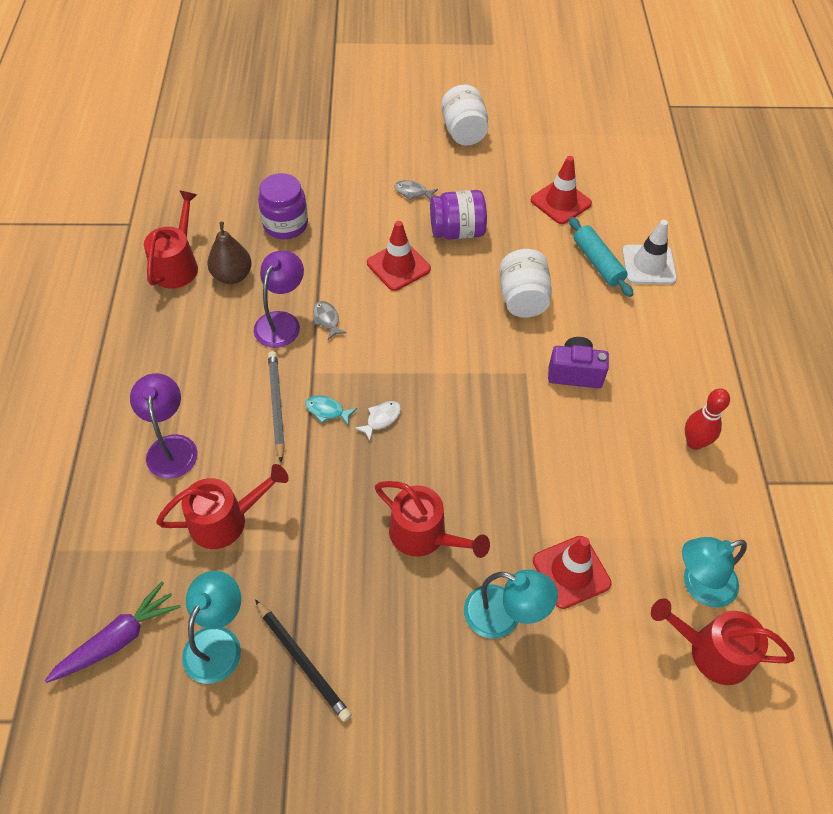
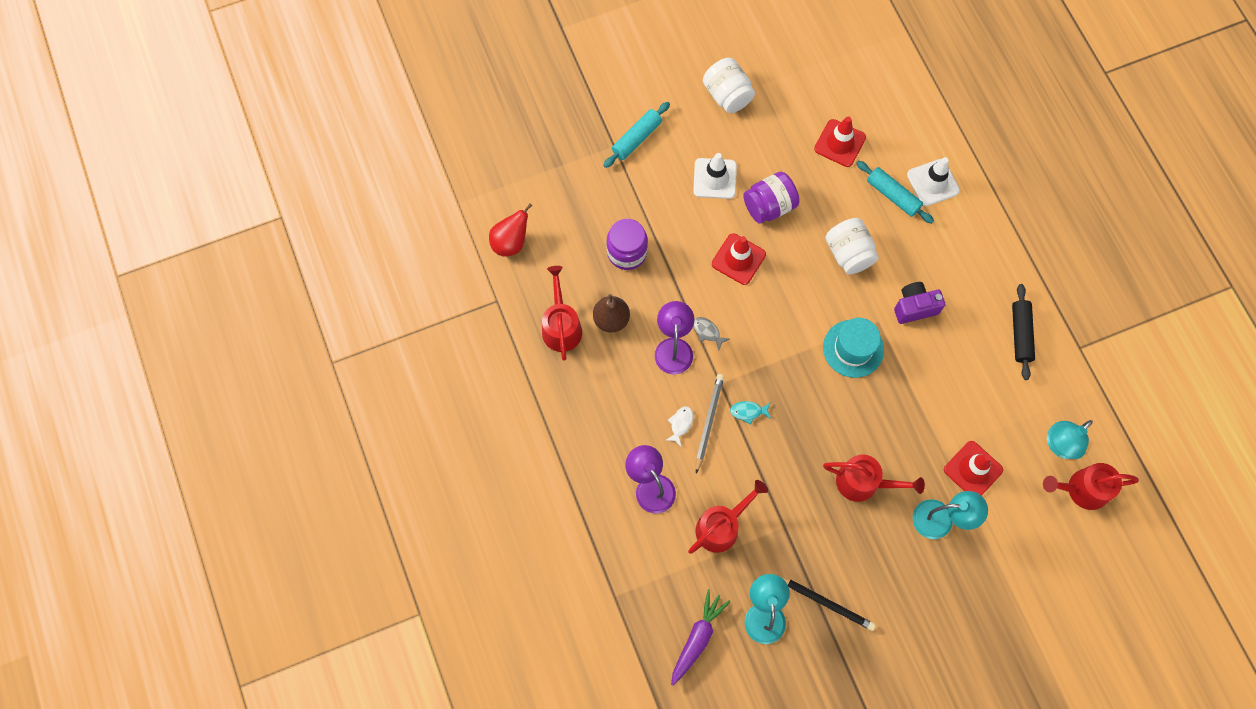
camera: 20 degrees left, 15 degrees up
grey pencil [268,351,285,462] -> grey pencil turned 45 degrees clockwise [696,374,724,474]
white fish [355,401,401,441] -> white fish moved to [665,406,693,447]
grey fish [394,180,438,200] -> white traffic cone [693,153,737,199]
red bowling pin [685,389,730,450] -> black rolling pin [1012,284,1035,380]
none -> red pear [489,203,533,257]
none -> turquoise rolling pin [603,102,670,168]
none -> turquoise hat [823,318,884,378]

